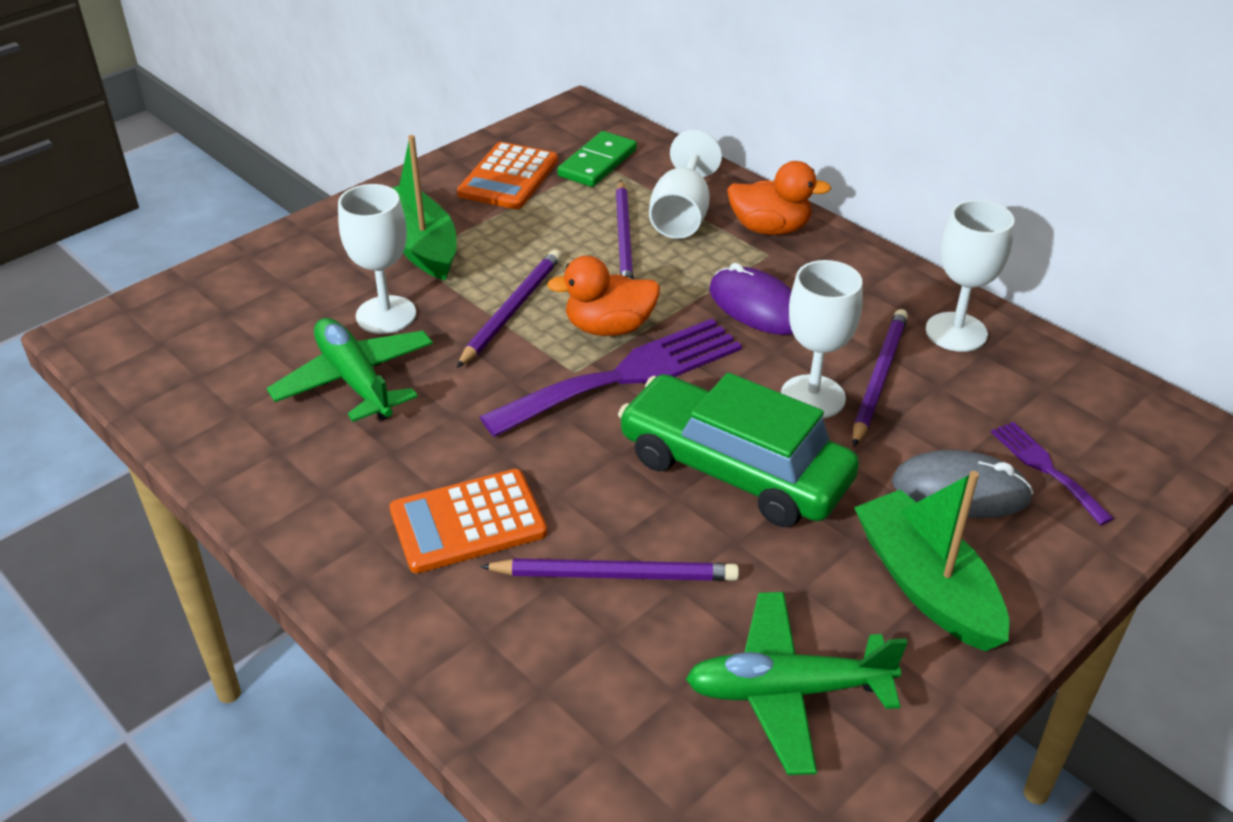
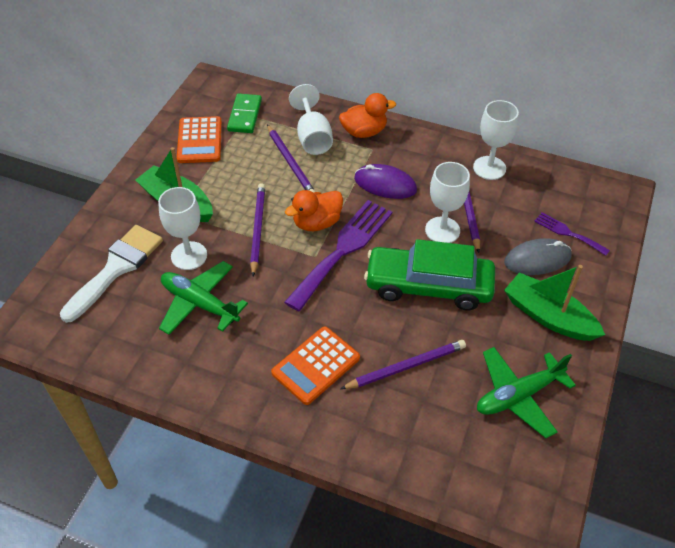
camera: 25 degrees left, 10 degrees up
none -> white brush [60,225,163,323]

